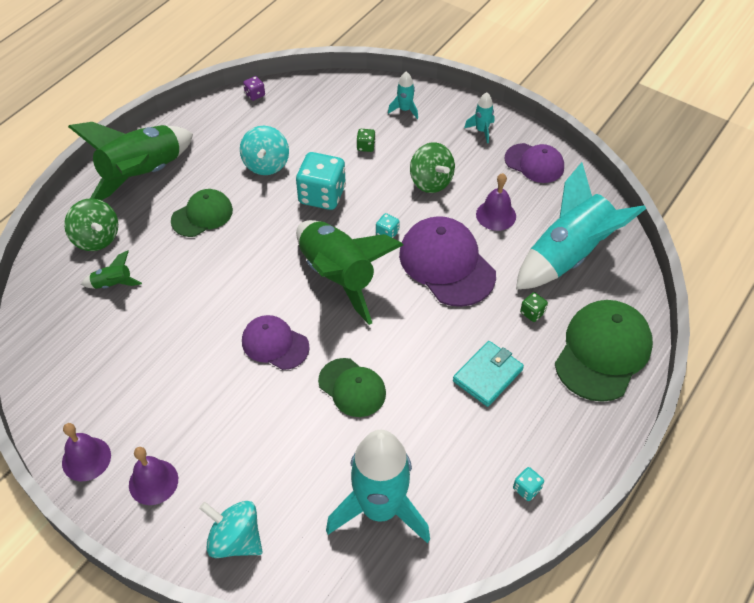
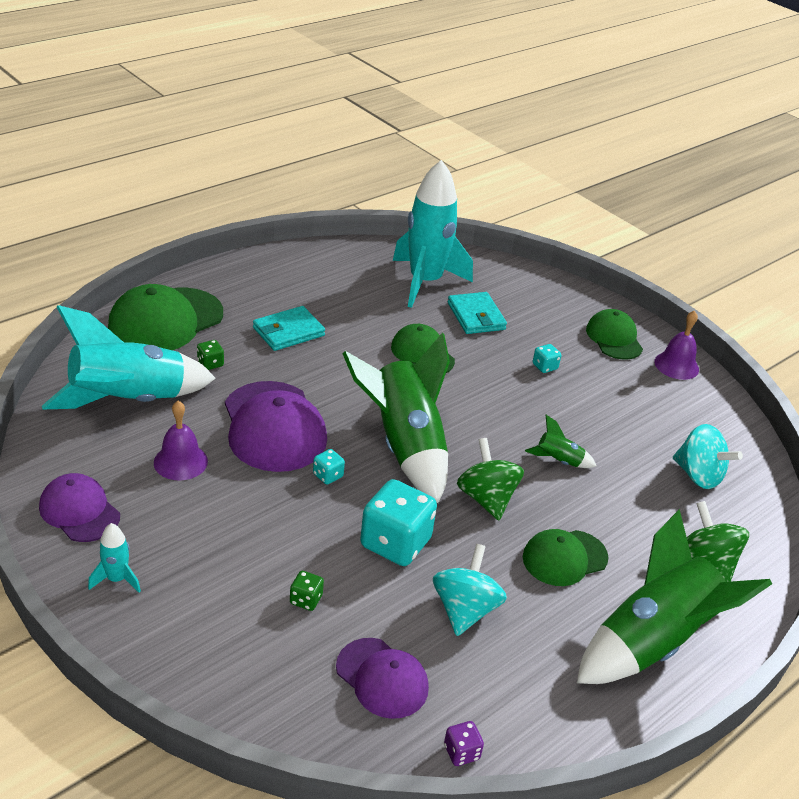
camera: 170 degrees left, 15 degrees down
green rocket [81,251,142,289] -> green rocket moved to [525,415,597,468]
purple bell [129,447,178,505] -> green cap [586,309,643,360]
turquoise spinning top [199,501,263,558] -> turquoise spinning top moved to [673,424,743,489]
purple cap [242,315,310,370] -> purple cap moved to [336,638,429,719]
turquoise rocket [388,71,418,119] -> none
green spinning top [410,142,455,193] -> green spinning top moved to [457,438,524,520]
turquoise dice [513,467,544,501] -> turquoise dice moved to [533,344,561,373]
none -> turquoise wallet [448,292,507,334]

